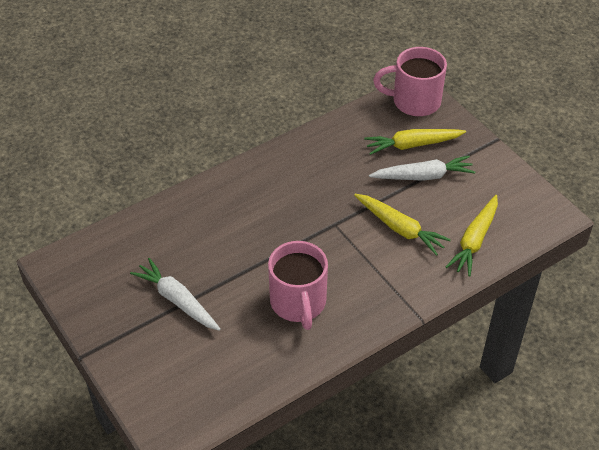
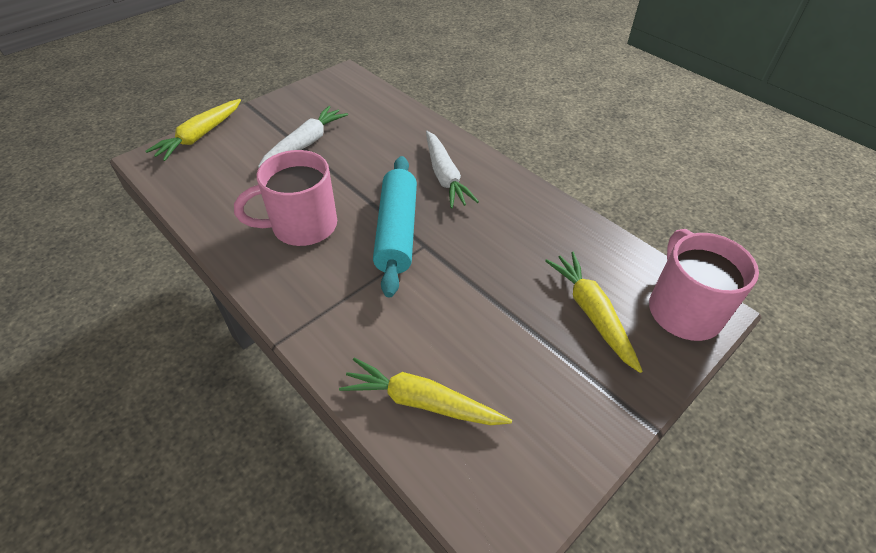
camera: 80 degrees right, 0 degrees up
yellow carrot [354,194,451,256] -> yellow carrot moved to [146,99,241,161]
white carrot [369,156,475,181] -> white carrot moved to [426,131,479,208]
none -> turquoise rolling pin [373,156,417,298]

